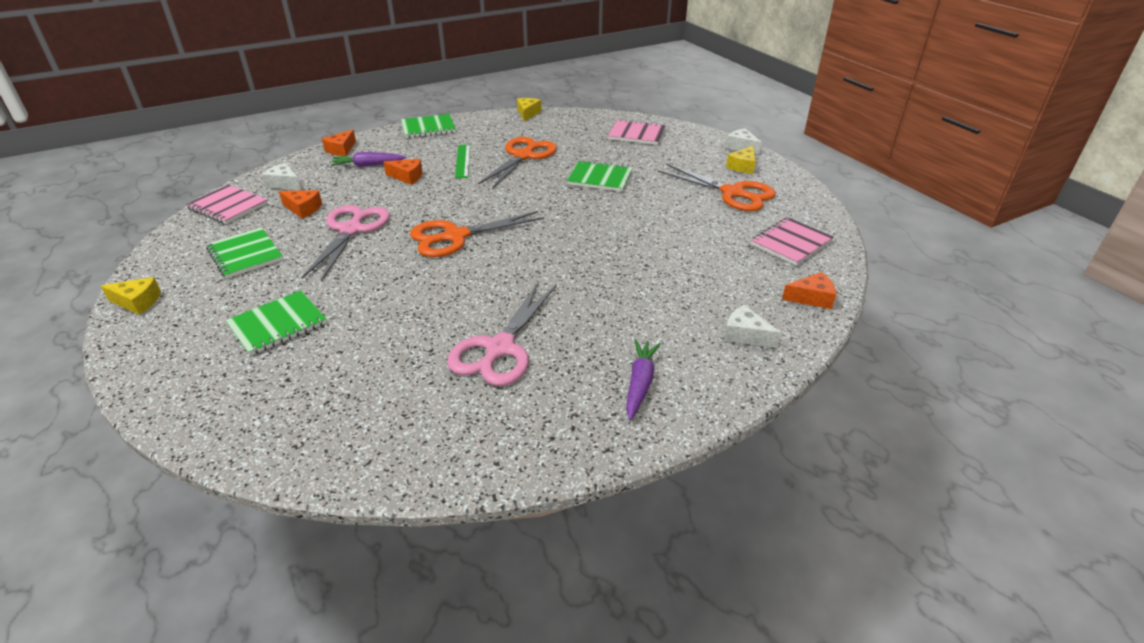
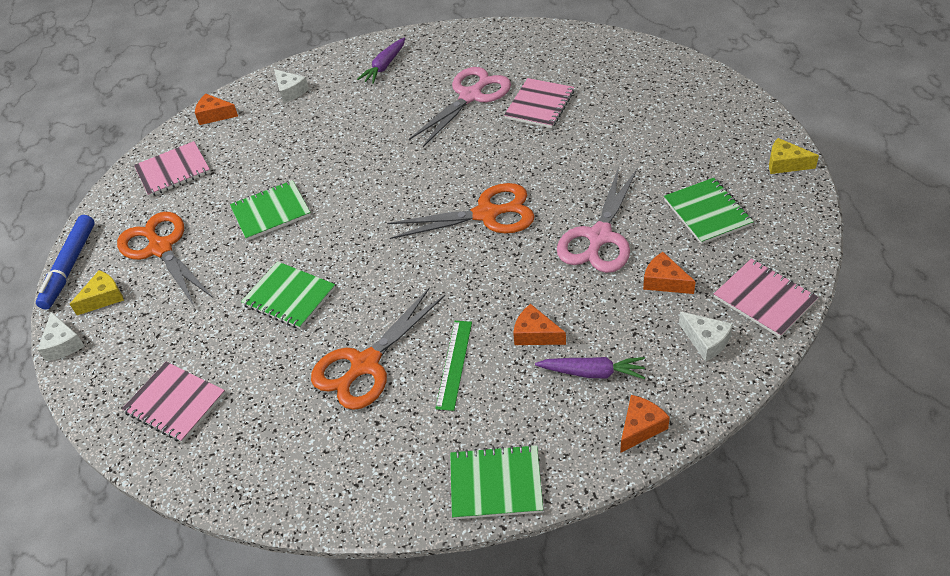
camera: 160 degrees left, 10 degrees up
green notebook [226,290,327,356] -> green notebook moved to [230,180,311,241]
yellow cheese [517,98,541,122] -> none
none -> blue marker [36,215,95,309]
none -> pink notebook [504,78,574,128]

